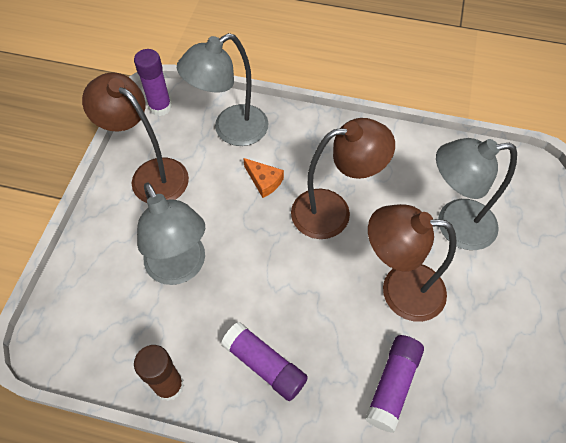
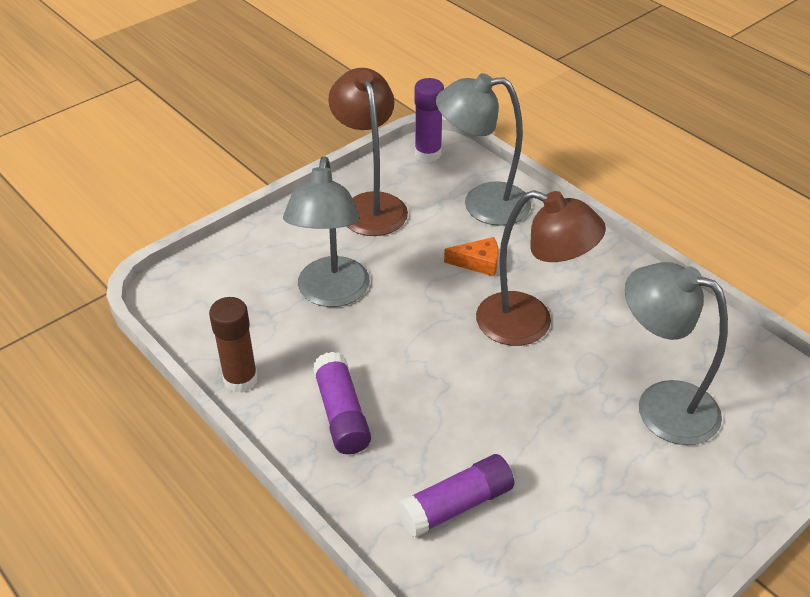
camera: 35 degrees right, 15 degrees down
orange cheese [243,158,284,198] -> orange cheese turned 75 degrees counterclockwise [444,237,498,277]
brown lamp [368,204,457,322] -> none

